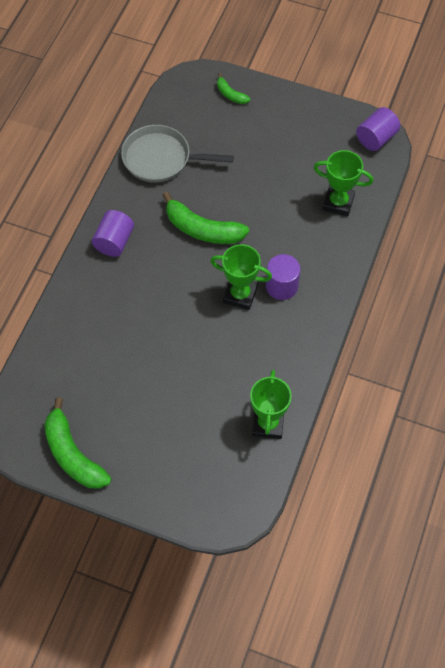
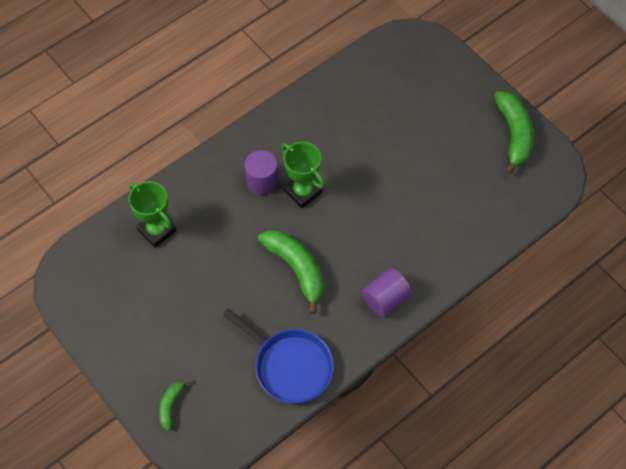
camera: 150 degrees left, 0 degrees up
grey pan [121,125,234,183] -> blue pan [223,308,334,403]
green banana [217,73,250,104] -> green banana turned 150 degrees counterclockwise [159,379,189,431]
green trophy [250,370,291,439] -> none
purple cylinder [356,107,400,151] -> none

